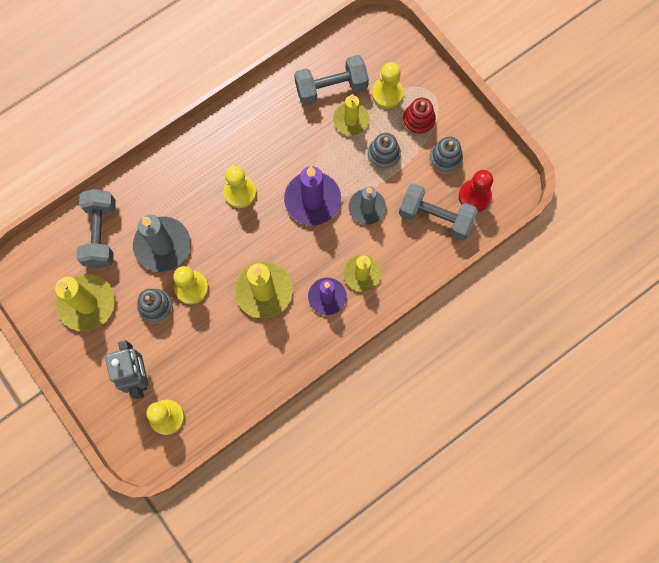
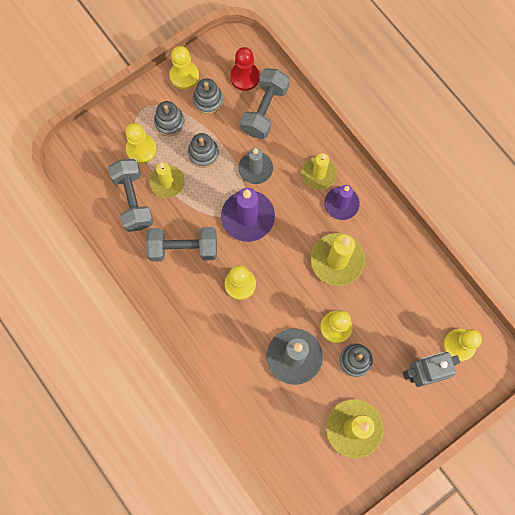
camera: 90 degrees left, 0 degrees up
grey dumbbell [76,189,116,268] -> grey dumbbell moved to [146,227,217,262]
red stacking toy [403,98,436,135] -> grey stacking toy [154,101,185,136]
none -> yellow pawn [169,46,199,90]

